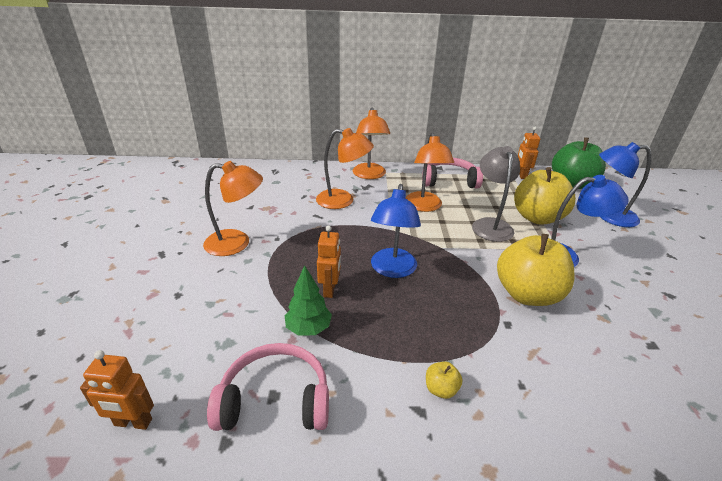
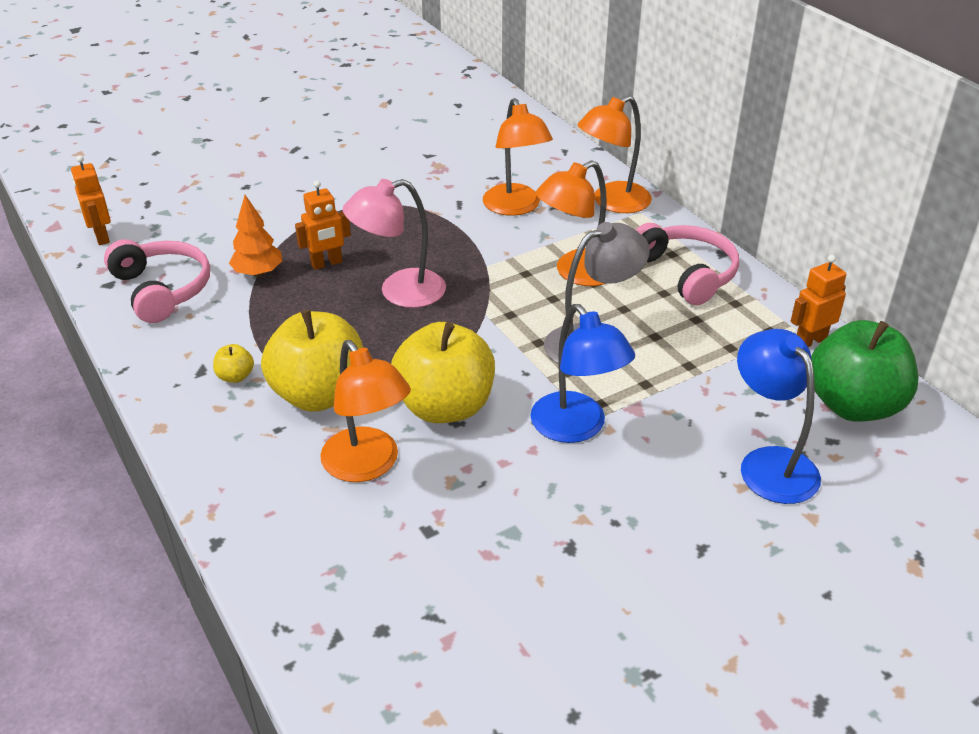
camera: 60 degrees right, 5 degrees up
orange lamp [203,161,263,256] -> orange lamp moved to [320,340,411,482]
green tree [285,265,332,336] -> orange tree [229,195,282,277]
blue lamp [371,184,421,278] -> pink lamp [343,179,446,308]
yellow apple [514,167,576,225] -> yellow apple moved to [261,309,363,412]

